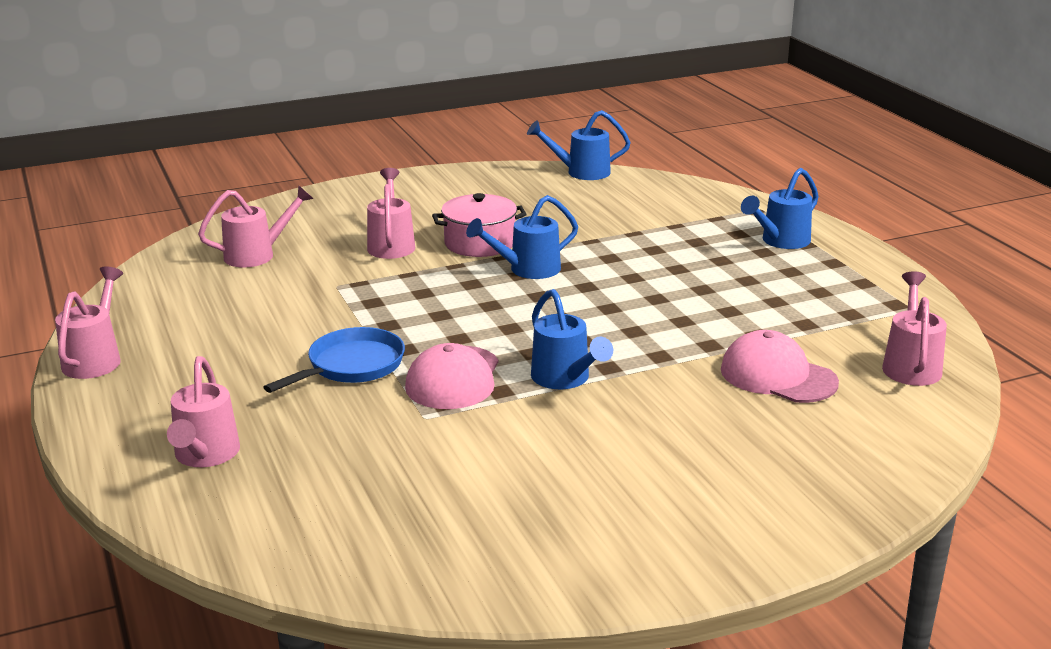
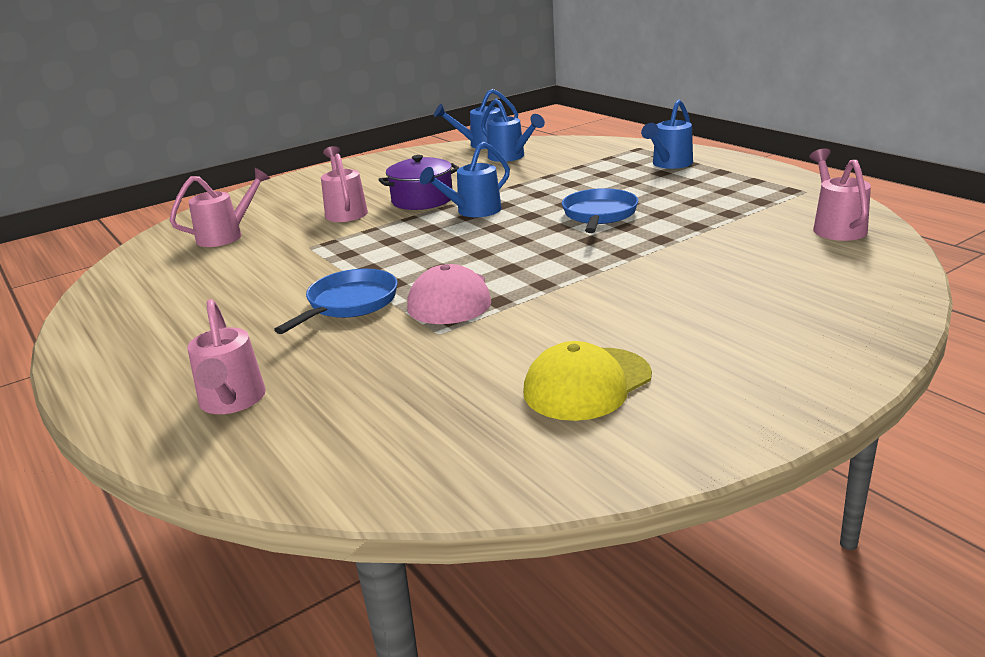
camera: 10 degrees left, 0 degrees up
pink watering can [55,266,123,379] -> none
pink pot [432,193,527,257] -> purple pot [378,155,459,210]
blue watering can [531,289,613,389] -> blue watering can moved to [481,99,545,162]
pink cap [721,330,839,403] -> none
none -> yellow cap [523,341,652,421]
none -> blue pan [562,188,638,233]

